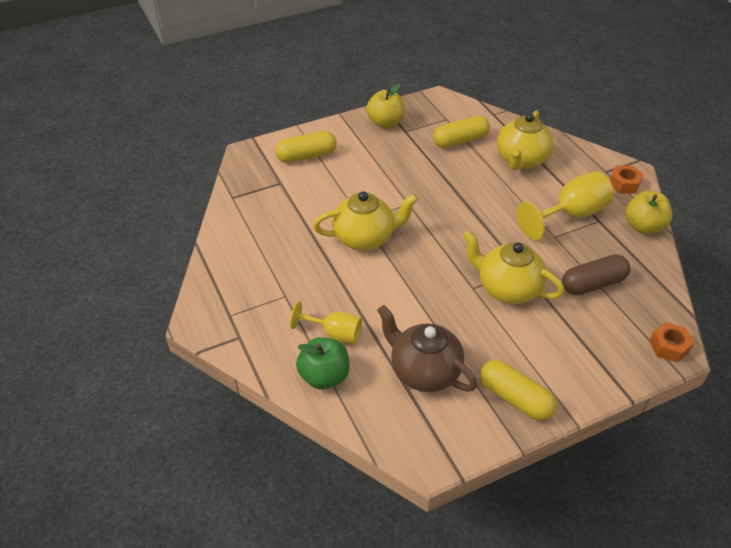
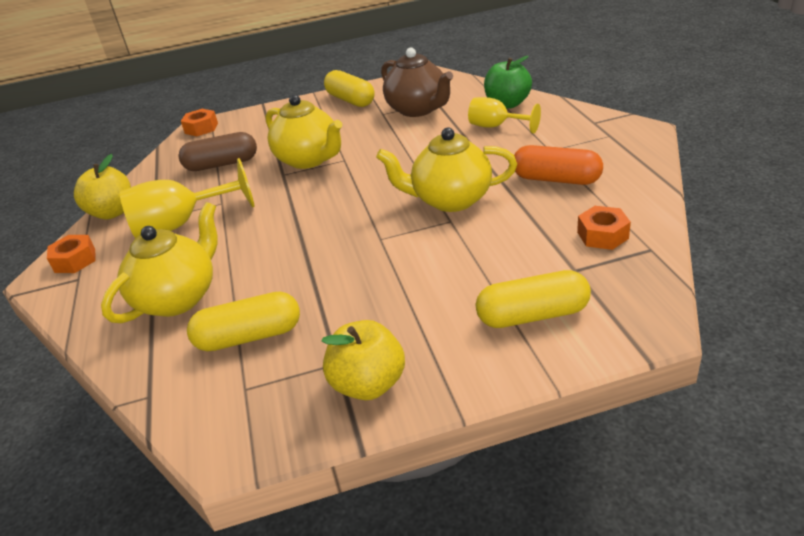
camera: 165 degrees left, 10 degrees down
none -> orange capsule [514,145,603,185]
none -> orange nut [577,206,631,250]

